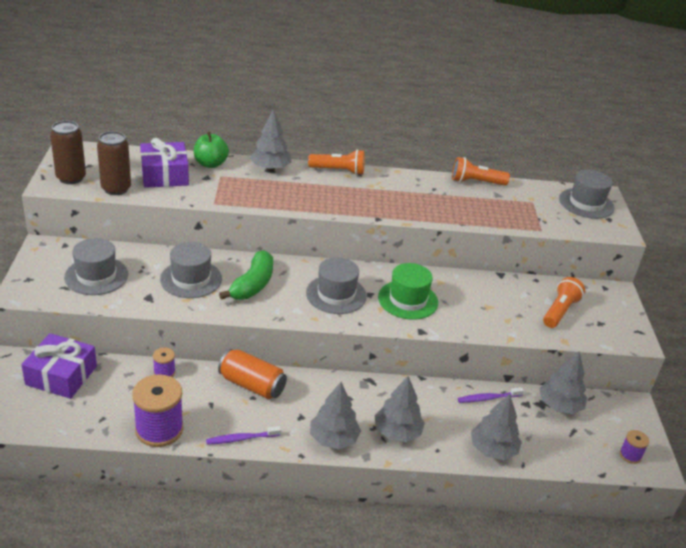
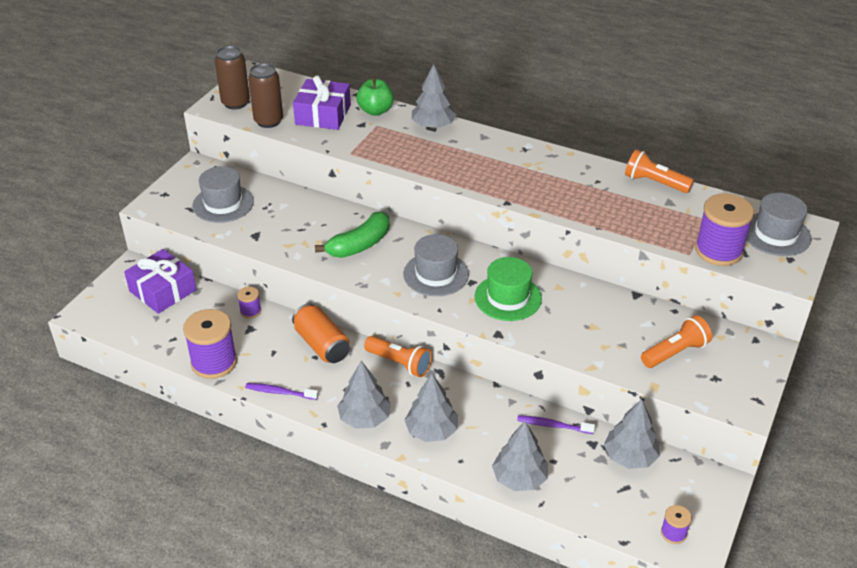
camera: 30 degrees right, 5 degrees up
grey hat [160,242,222,298] -> none
orange flashlight [308,149,365,175] -> orange flashlight moved to [364,336,432,377]
none -> purple spool [695,194,754,266]

